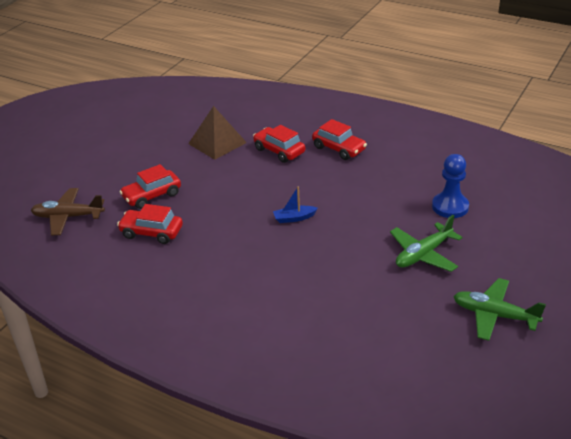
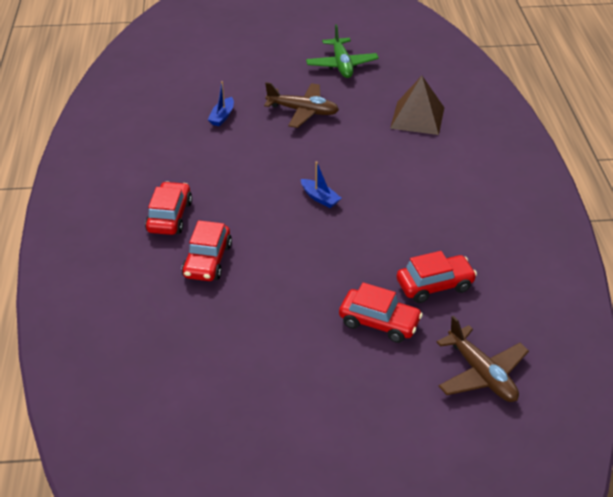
camera: 125 degrees left, 5 degrees up
red car [117,204,183,244] -> red car turned 90 degrees counterclockwise [397,251,477,303]
brown pyramid [188,106,247,160] -> brown pyramid moved to [390,76,444,135]
green plane [390,215,462,272] -> brown plane [264,82,339,128]
blue pawn [432,154,469,218] -> blue boat [208,81,234,126]

